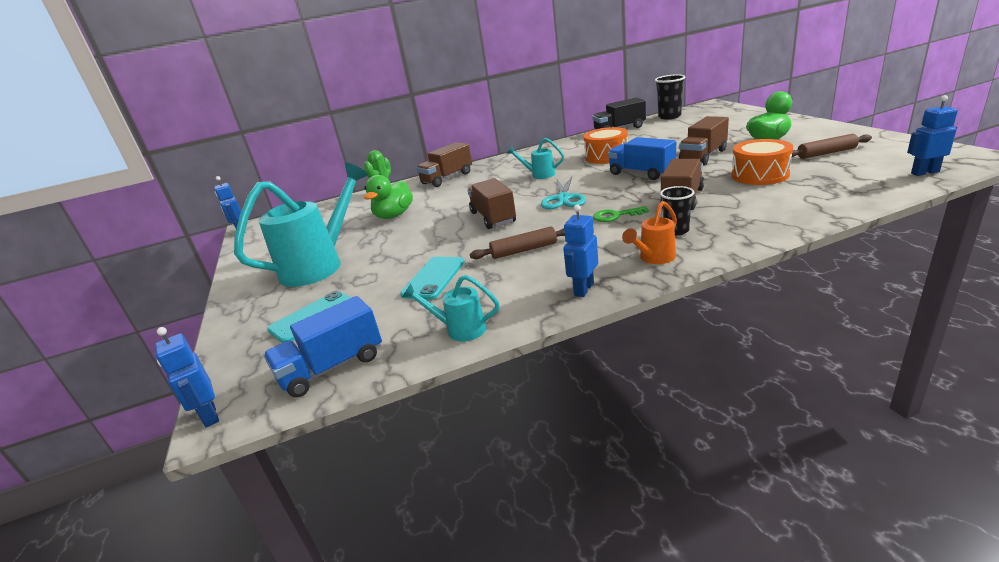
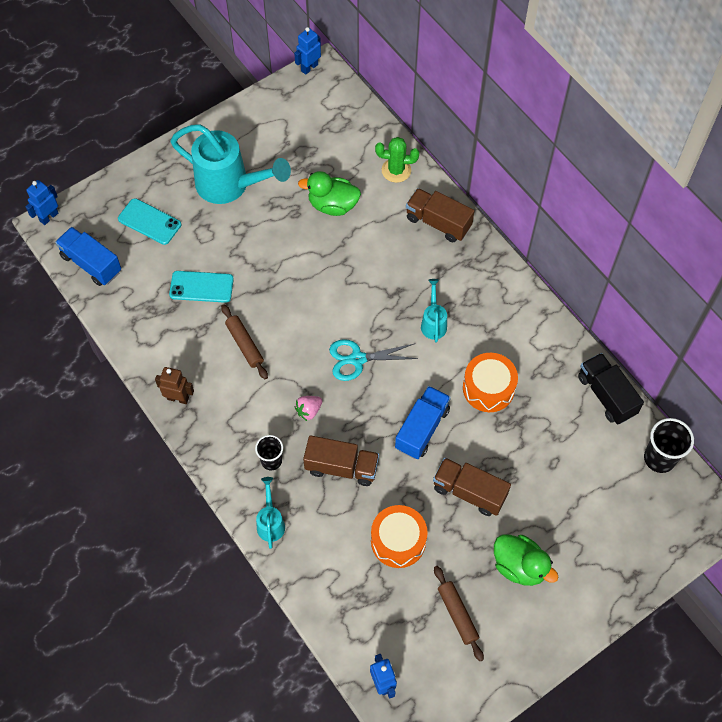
camera: 70 degrees right, 35 degrees up
turquoise watering can [402,275,499,342] -> turquoise watering can moved to [256,477,285,549]
brown truck [467,178,516,229] -> none
blue robot [563,204,598,297] -> brown robot [155,367,194,404]
green key [593,206,649,222] -> pink strawberry [295,396,322,421]
orange watering can [622,201,677,264] -> none

